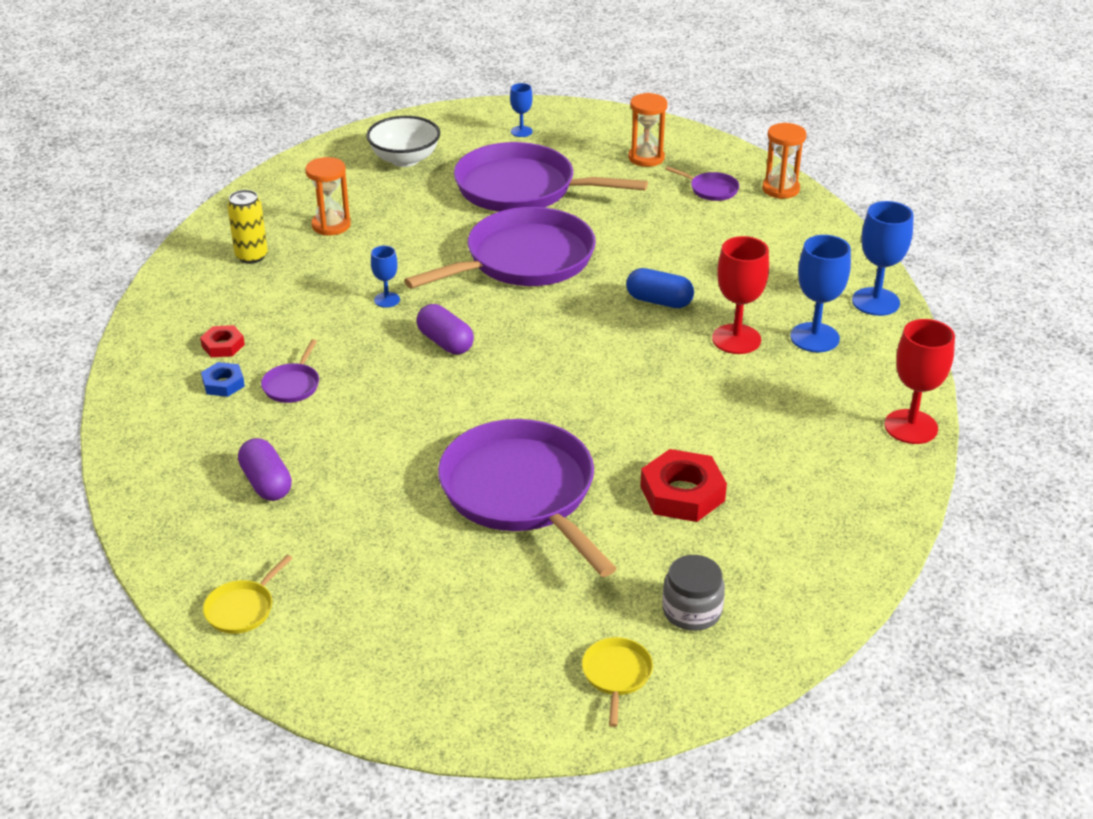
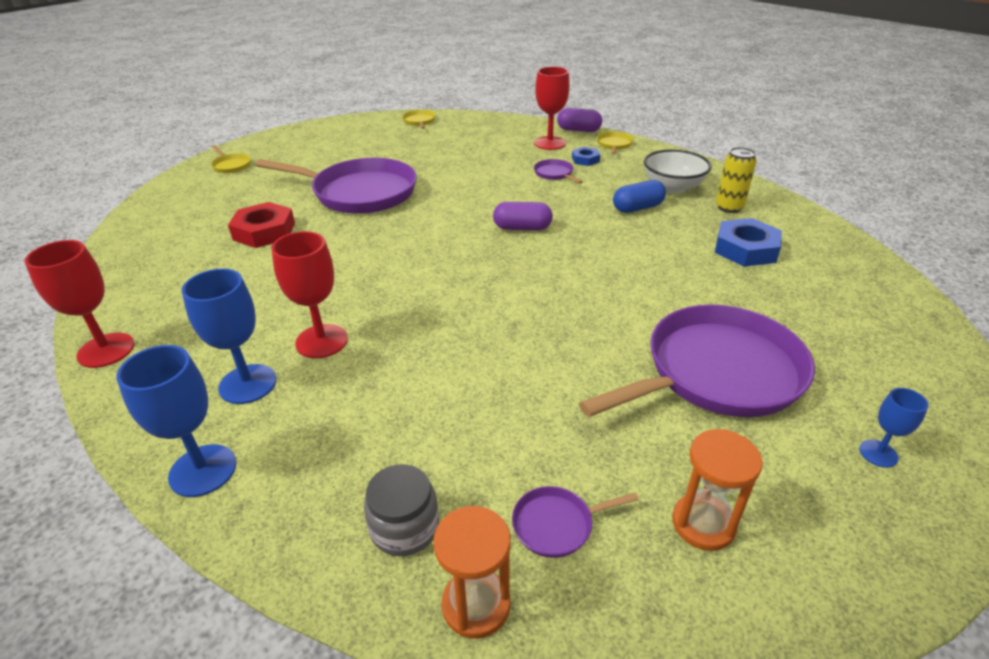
camera: 135 degrees right, 0 degrees up
red nut [200,325,245,357] -> none
purple capsule [238,438,292,501] -> purple capsule moved to [557,108,602,132]
orange hourglass [305,157,351,236] -> blue nut [715,218,782,267]
white bowl [366,116,440,167] -> white bowl moved to [644,149,712,193]
blue goblet [371,246,400,308] -> none
purple pan [404,207,596,289] -> none
blue capsule [626,268,694,308] -> blue capsule moved to [613,180,666,213]
grey jar [662,555,725,631] -> grey jar moved to [364,464,439,556]
none -> red goblet [534,67,570,150]
none -> yellow pan [597,132,634,154]

